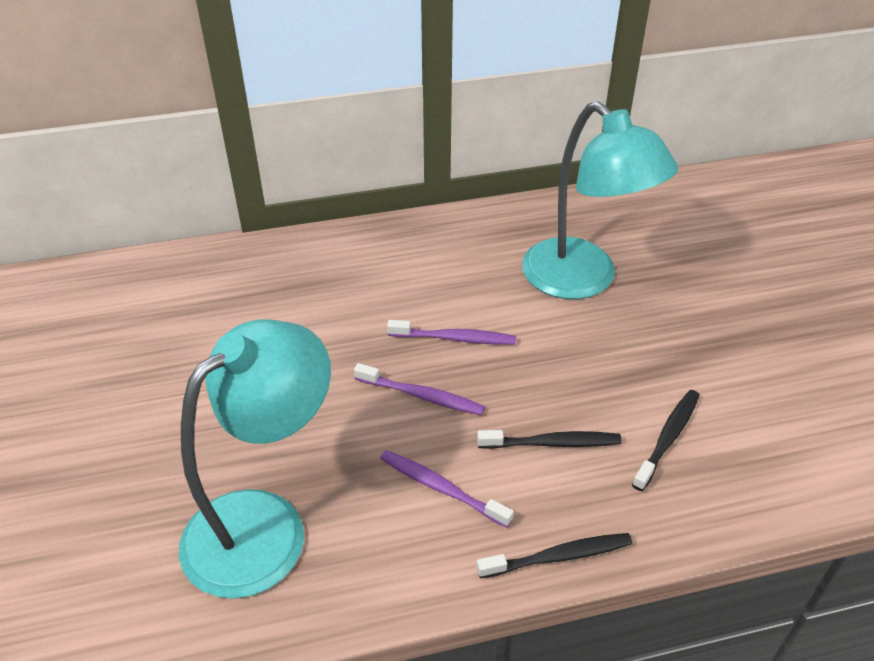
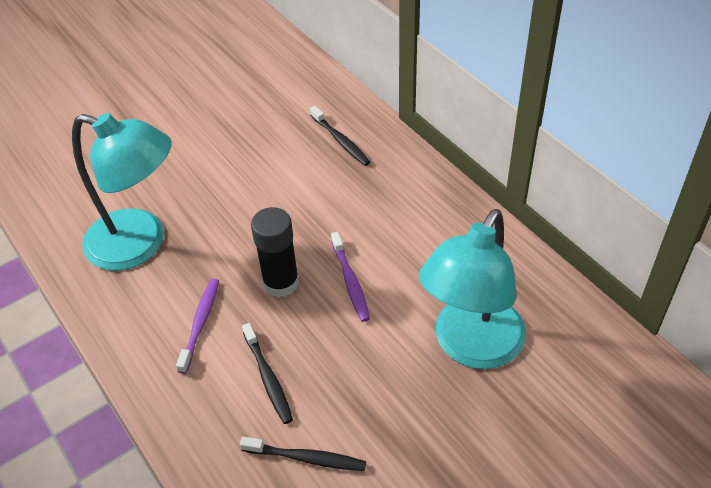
camera: 70 degrees right, 5 degrees up
purple toothbrush [354,363,485,415] -> black glue stick [251,207,299,297]
black toothbrush [477,533,632,578] -> black toothbrush moved to [310,106,370,166]

